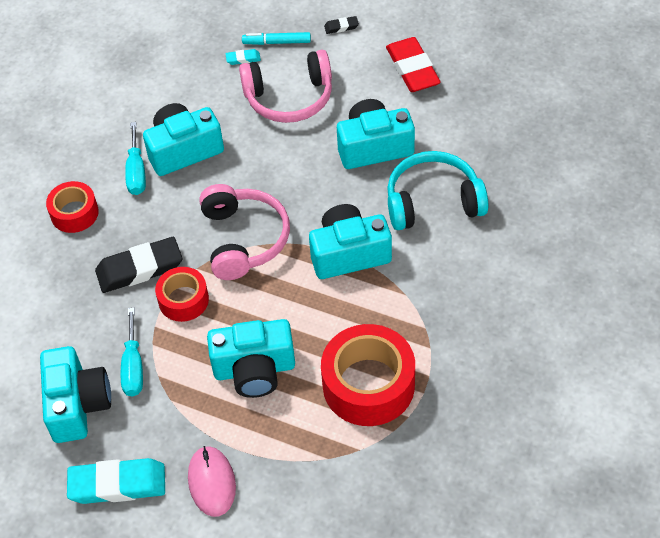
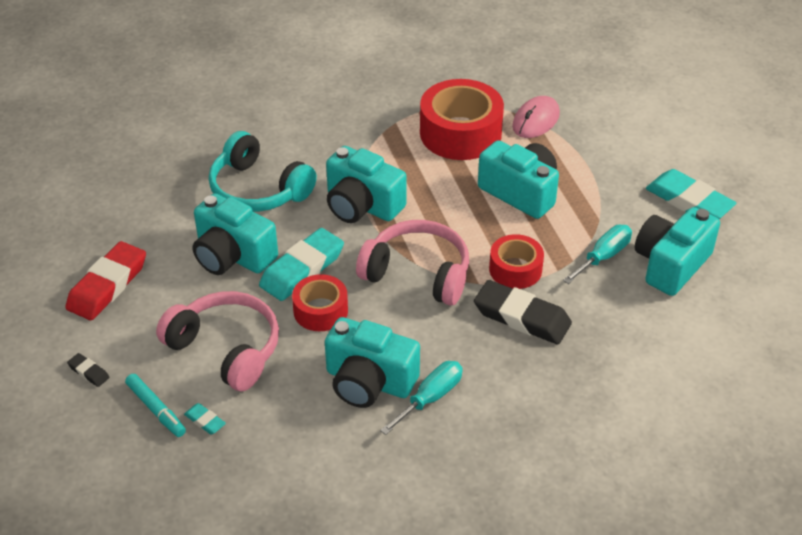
camera: 135 degrees left, 10 degrees down
red tape [46,181,99,233] -> red tape moved to [292,274,348,331]
pink mouse [188,446,236,517] -> pink mouse moved to [512,96,560,138]
pink headphones [199,184,290,280] -> pink headphones turned 75 degrees clockwise [356,220,469,306]
none -> turquoise eraser [259,228,344,301]

